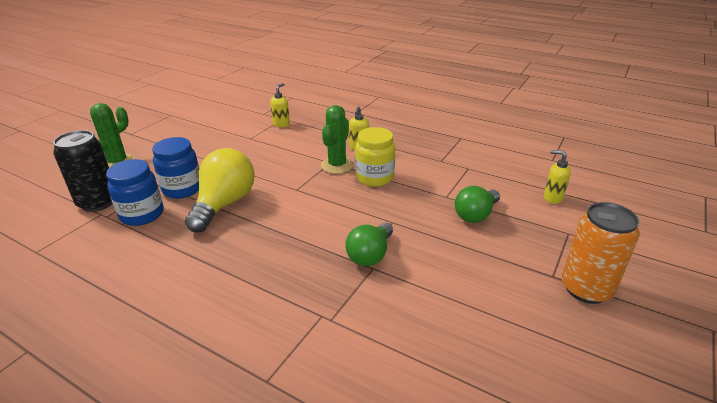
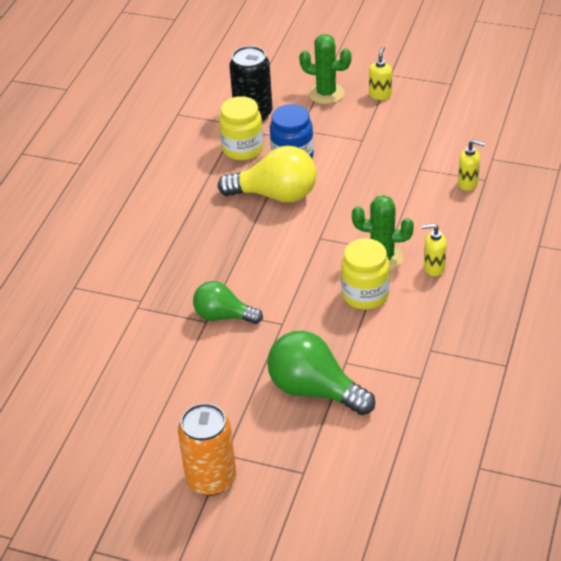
camera: 80 degrees right, 10 degrees up
blue jar [106,159,164,226] -> yellow jar [219,96,263,161]
green light bulb [455,186,500,223] -> green light bulb [267,331,376,415], size x1.54
yellow soap dispenser [544,150,571,204] -> yellow soap dispenser moved to [369,46,392,100]

